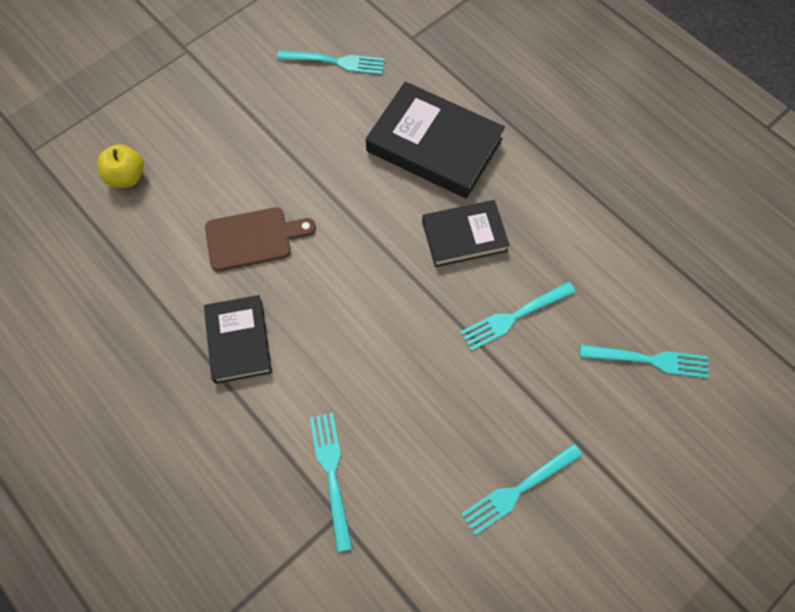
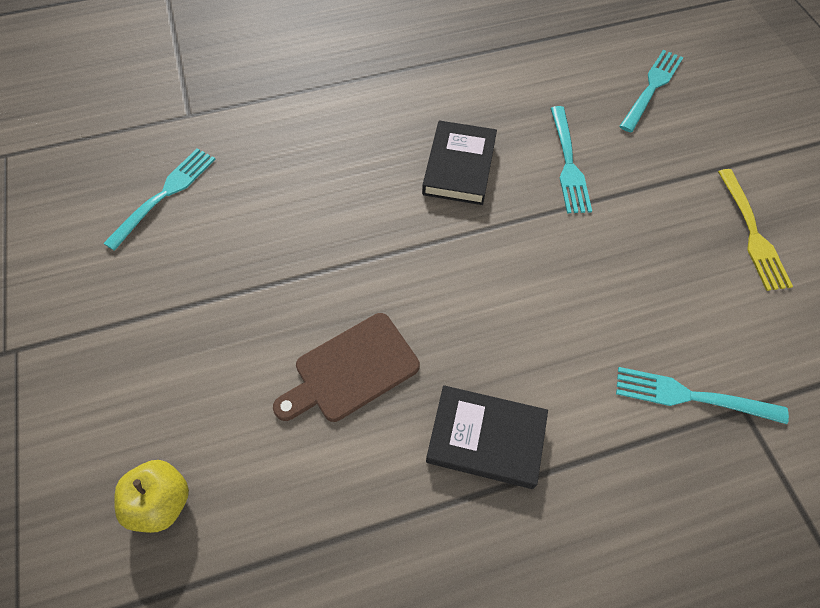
camera: 65 degrees left, 5 degrees down
brown cutting board [205,207,316,271] -> brown cutting board turned 135 degrees counterclockwise [273,313,420,422]
black book [366,82,505,199] -> none
turquoise fork [461,443,582,535] -> yellow fork [718,169,793,291]

